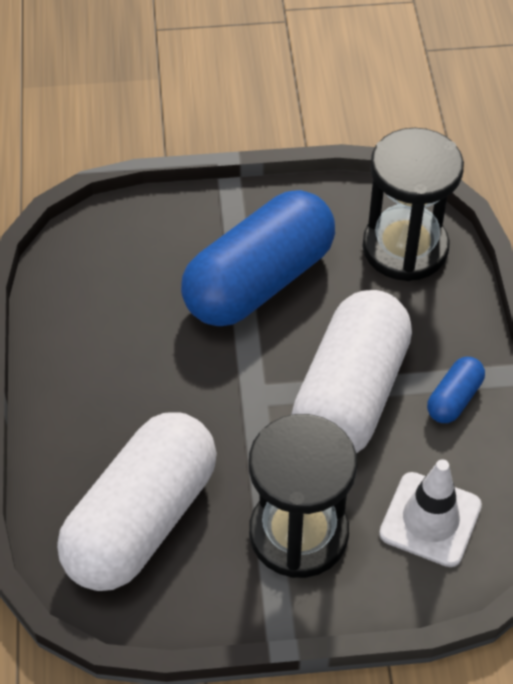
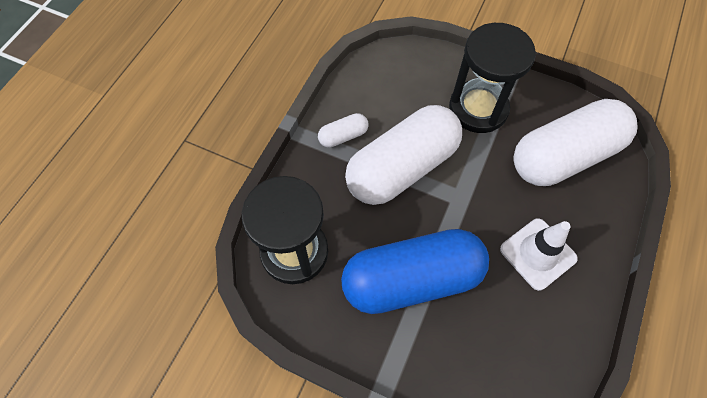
camera: 150 degrees left, 10 degrees up
white traffic cone [379,459,482,567] -> white traffic cone moved to [500,218,578,291]
blue capsule [427,357,485,423] -> white capsule [318,113,368,148]

